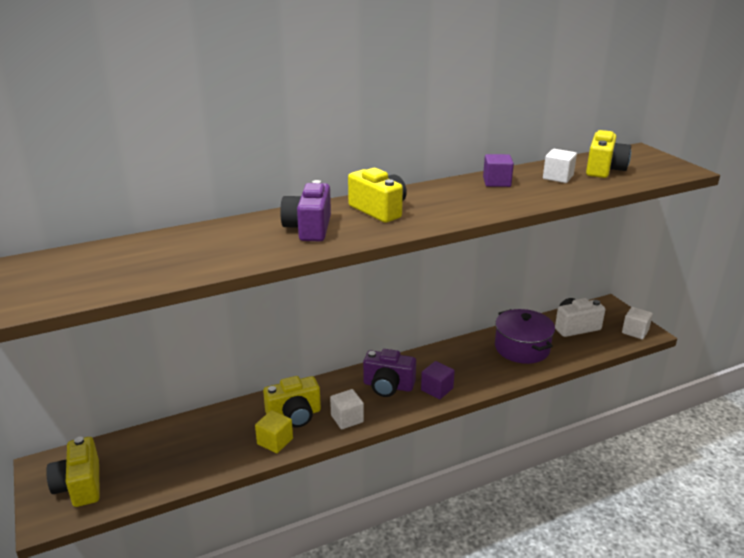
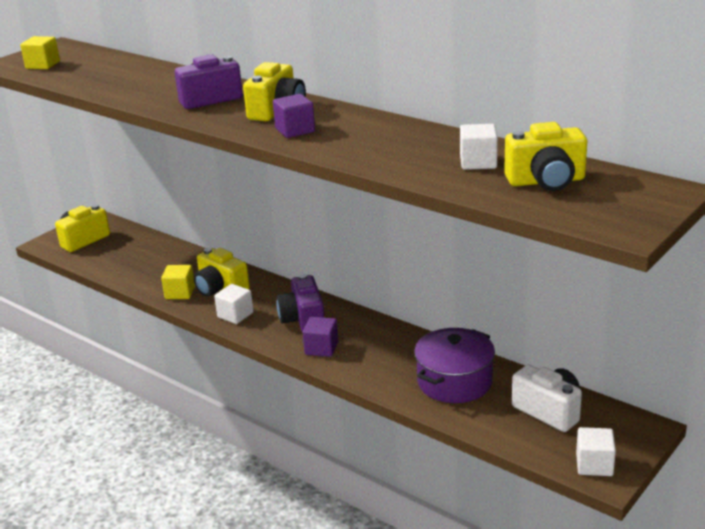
camera: 65 degrees right, 0 degrees up
purple cube [483,154,514,187] -> purple cube moved to [273,94,315,138]
none -> yellow cube [20,36,60,69]

